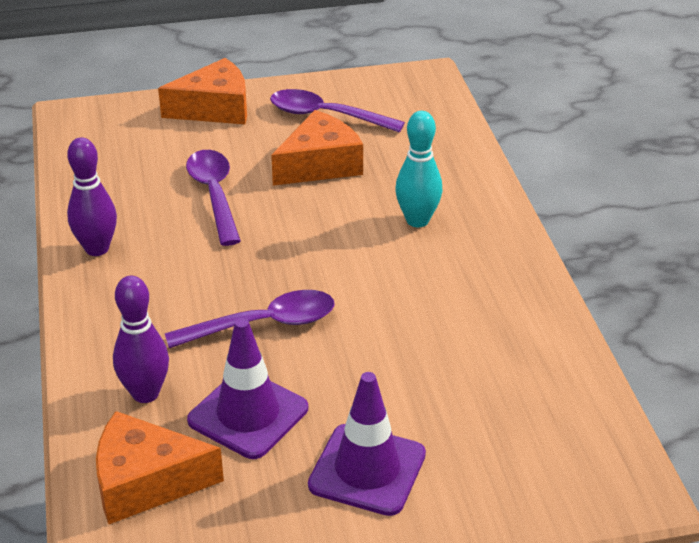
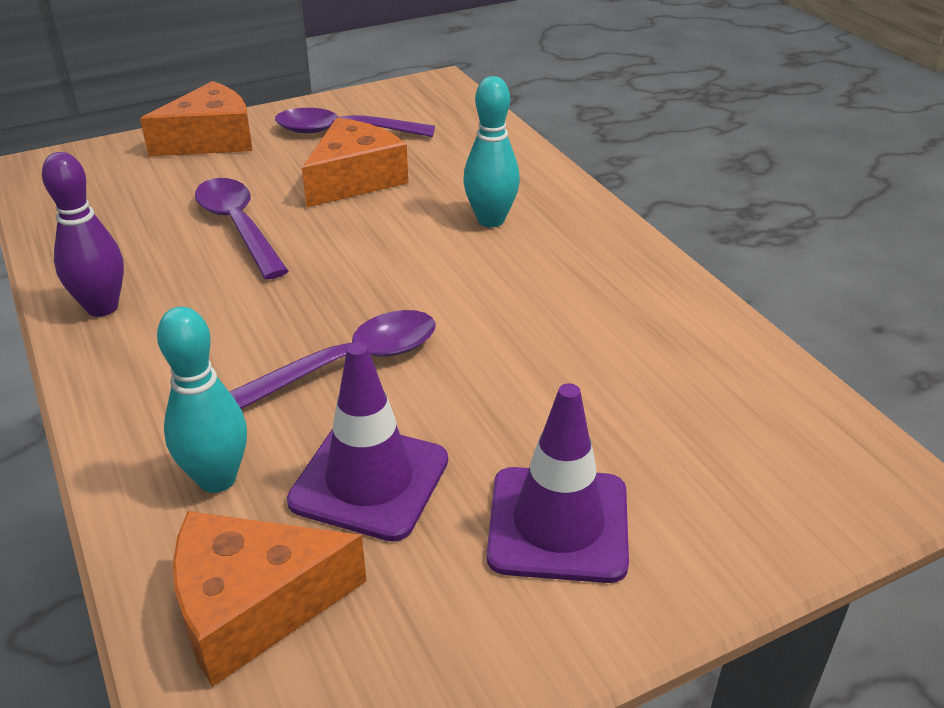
camera: 15 degrees left, 0 degrees up
purple bowling pin [113,276,169,403] -> turquoise bowling pin [157,307,247,493]

